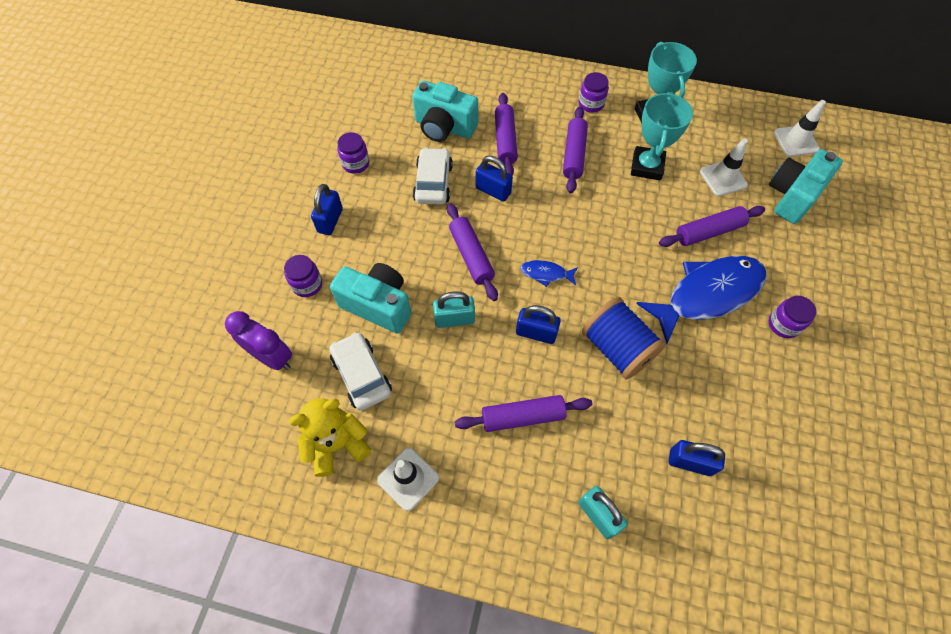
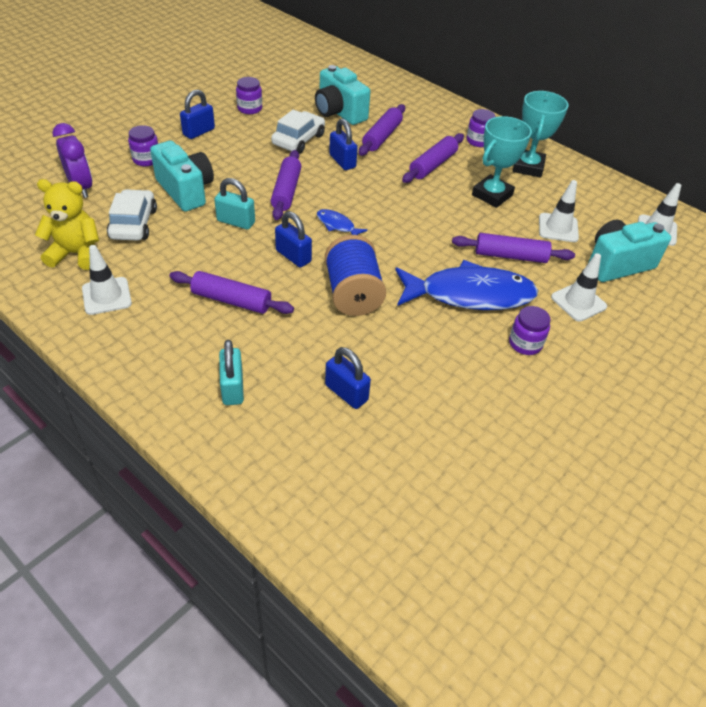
camera: 25 degrees right, 15 degrees down
none -> white traffic cone [551,253,607,322]

